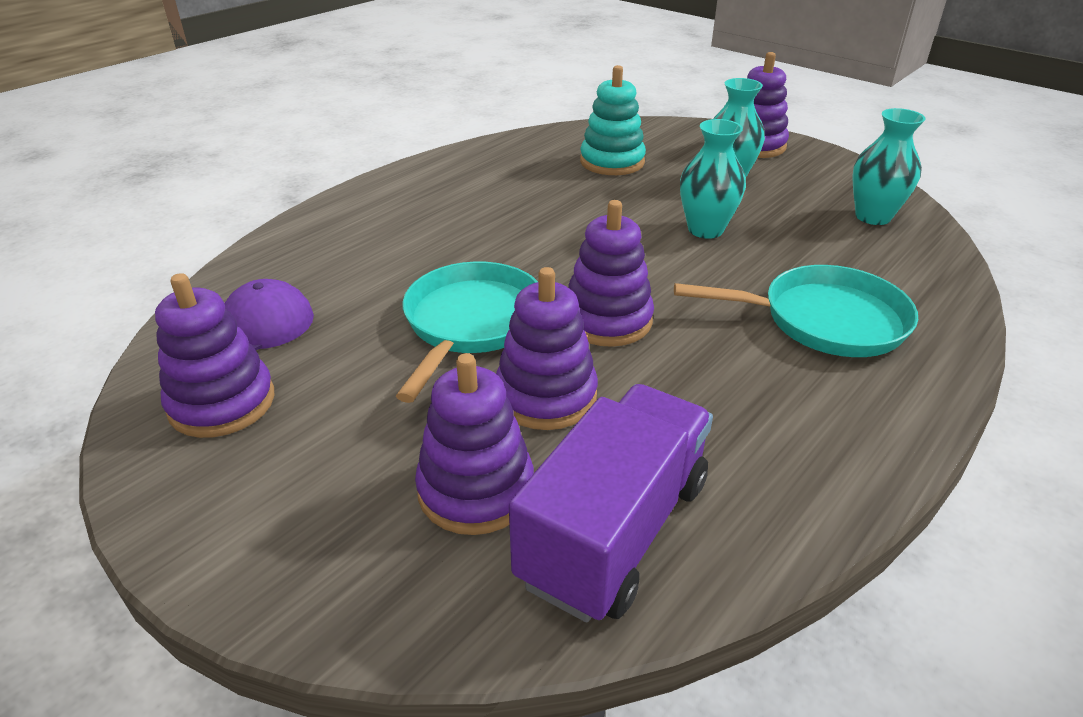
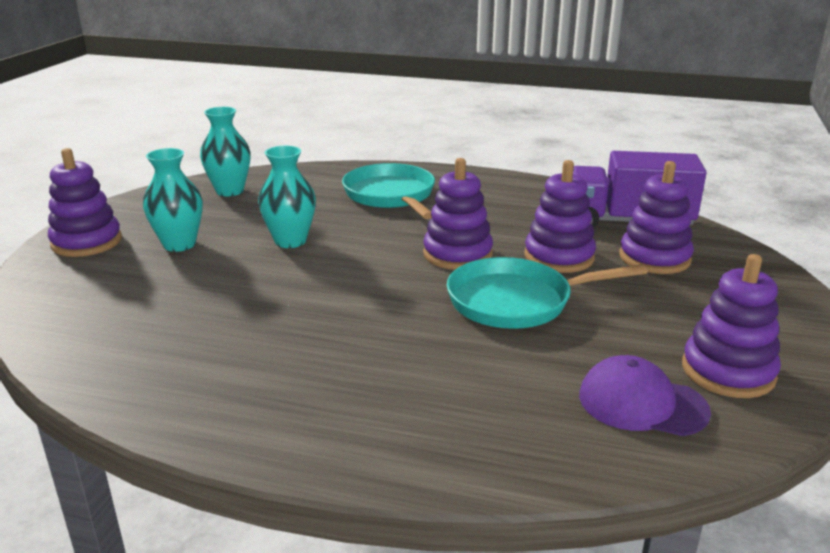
camera: 115 degrees left, 10 degrees down
turquoise stacking toy [580,65,646,175] -> none

